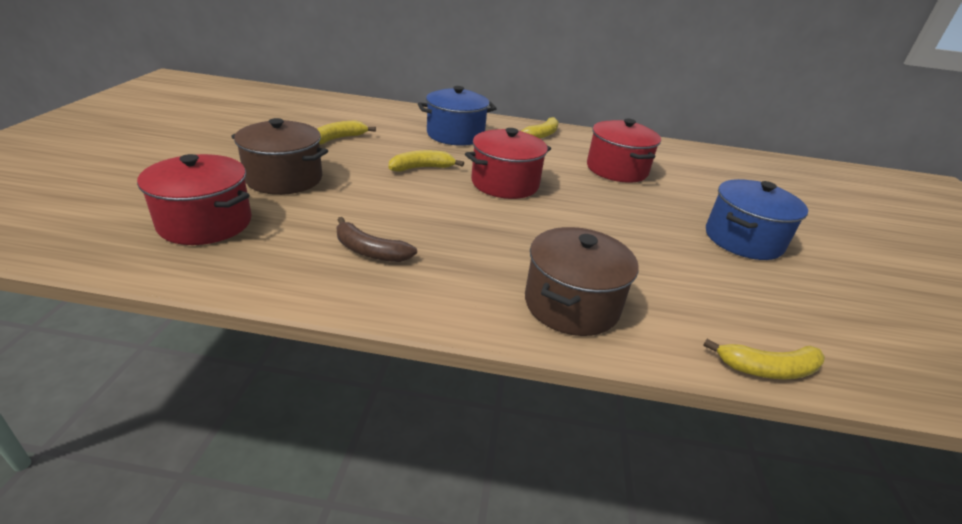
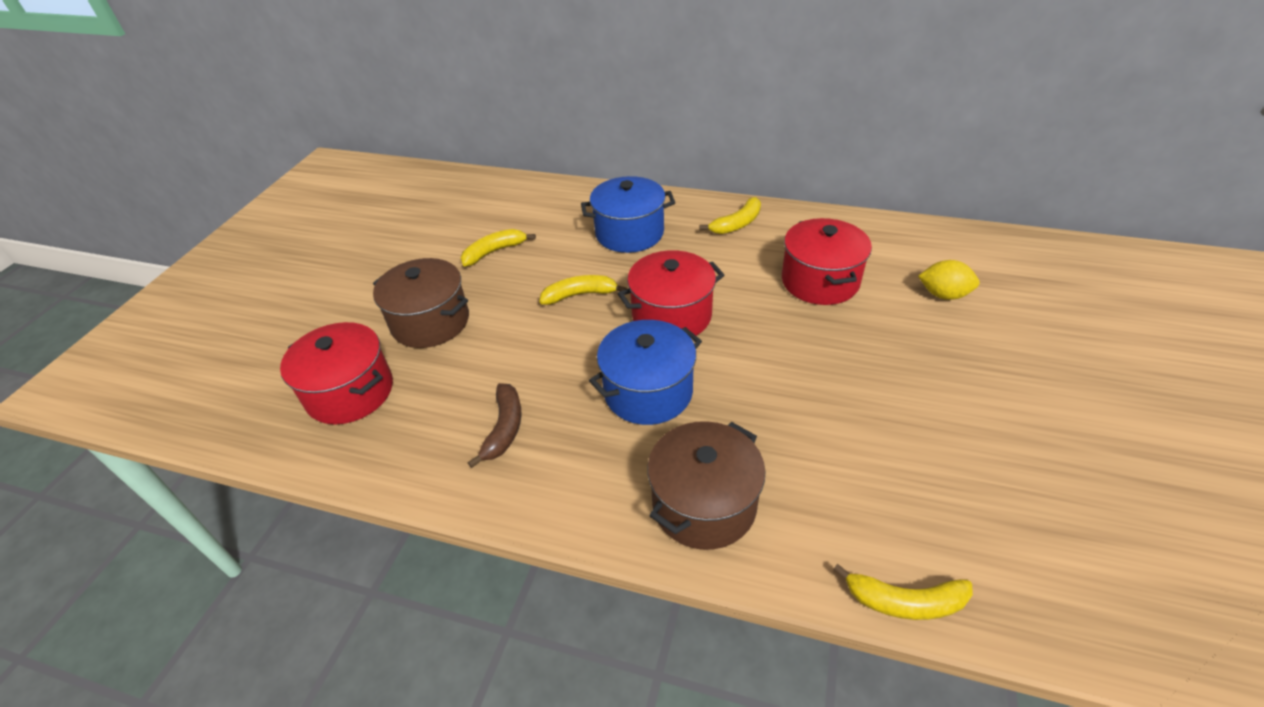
camera: 15 degrees right, 10 degrees up
brown banana [336,217,417,262] -> brown banana turned 120 degrees counterclockwise [468,383,521,468]
blue pot [706,179,808,260] -> blue pot moved to [589,320,702,425]
none -> yellow lemon [918,260,980,300]

